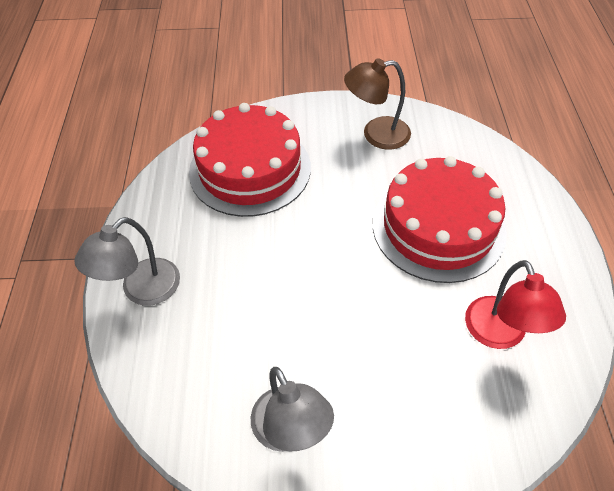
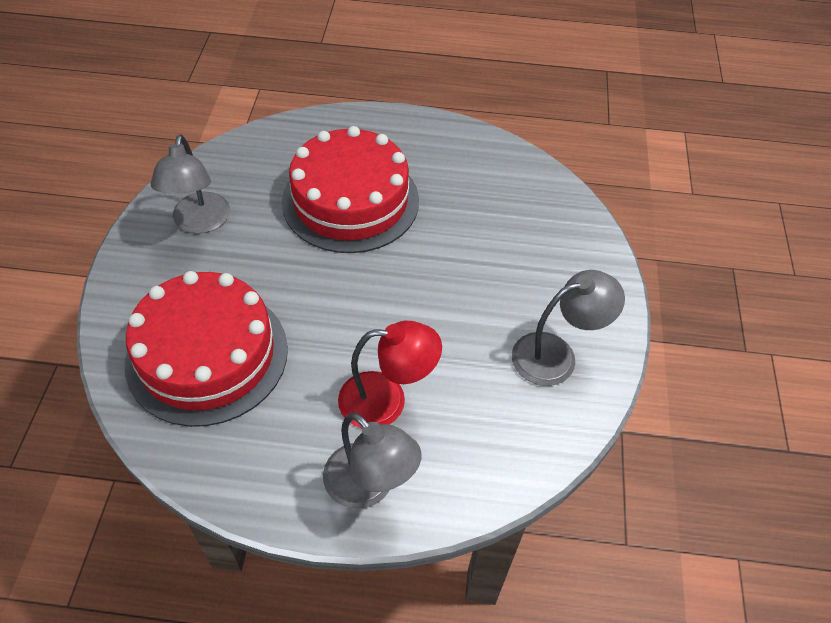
camera: 85 degrees left, 0 degrees up
brown lamp [344,58,411,150] -> grey lamp [150,134,230,234]
red lamp [465,260,566,349] -> red lamp moved to [338,321,442,428]

